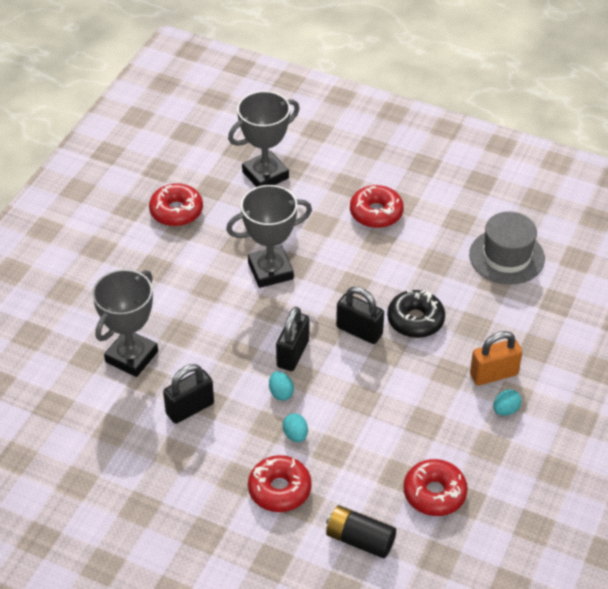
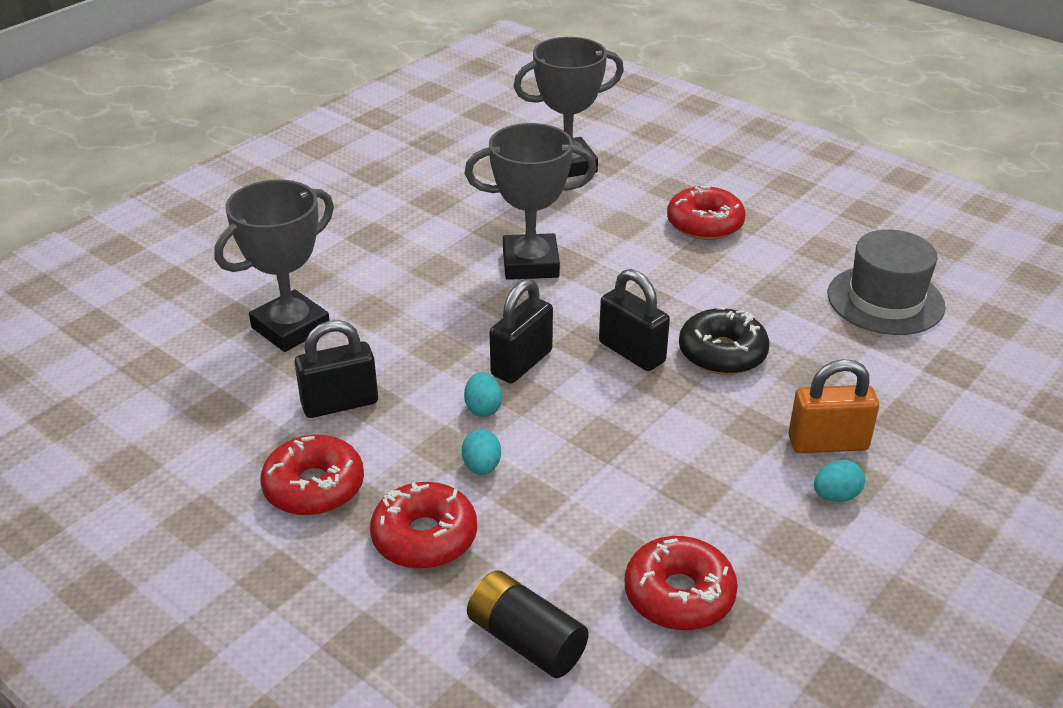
camera: 15 degrees right, 10 degrees down
red donut [149,184,203,226] -> red donut moved to [260,435,364,516]

